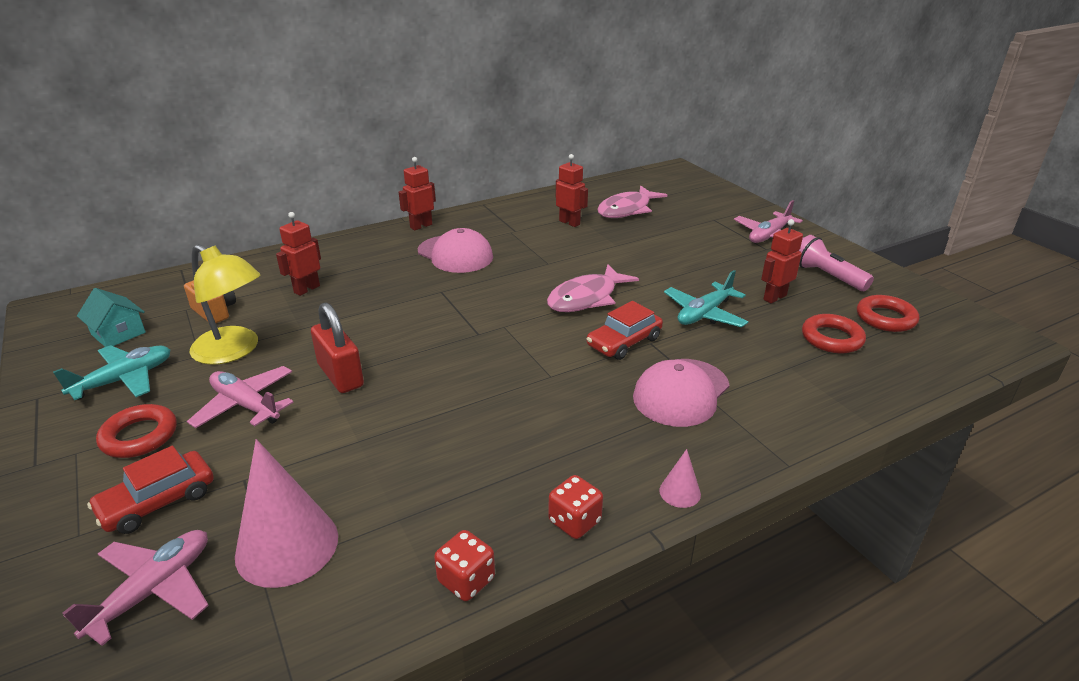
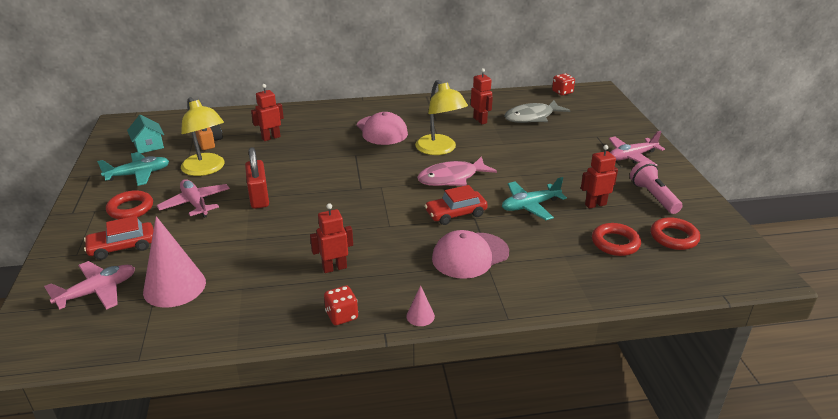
camera: 20 degrees right, 0 degrees up
red robot [399,157,436,230] -> red robot moved to [310,203,353,273]
red dice [434,530,495,601] -> red dice moved to [552,73,575,96]
pink fish [597,186,667,218] -> grey fish [504,100,570,123]
none -> yellow lamp [415,80,468,155]

